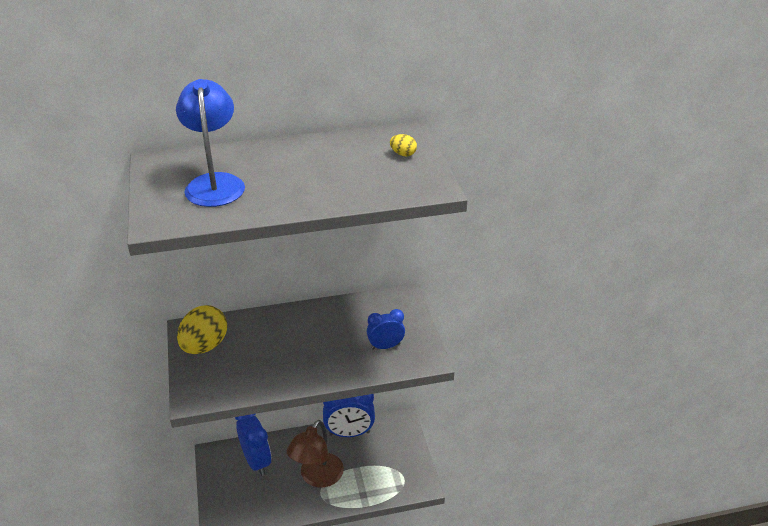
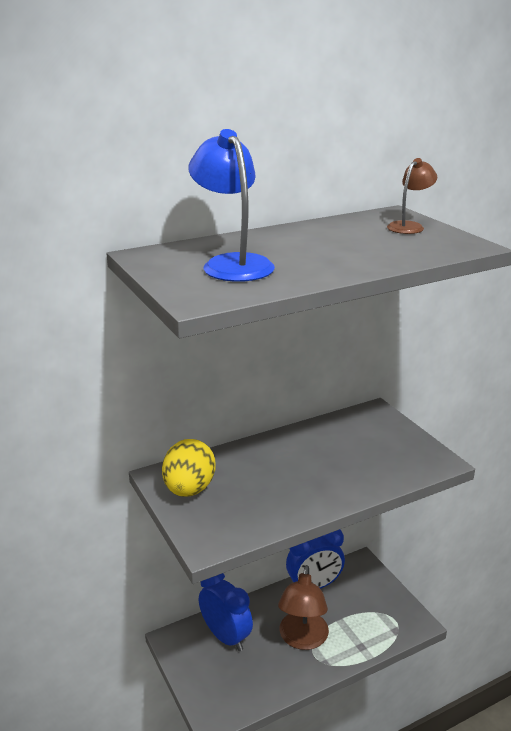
camera: 15 degrees left, 10 degrees down
blue clock [367,309,405,350] -> none
yellow egg [390,134,417,156] -> brown lamp [387,158,437,234]

